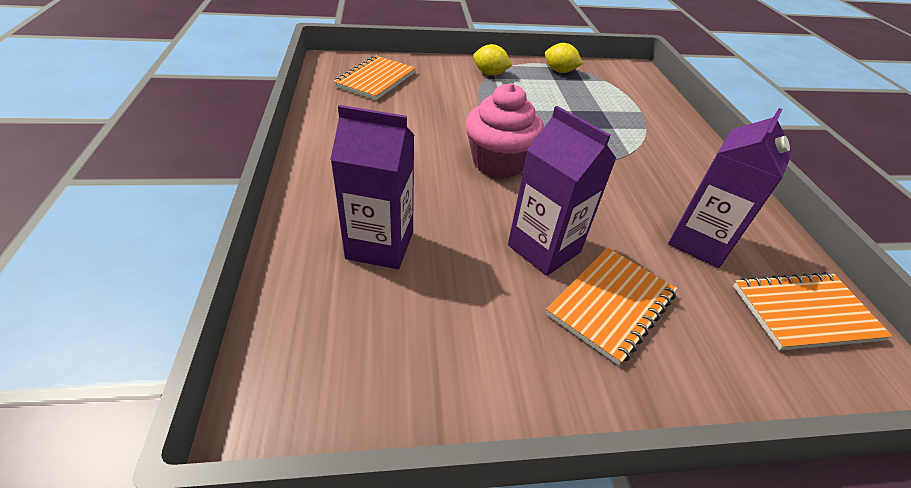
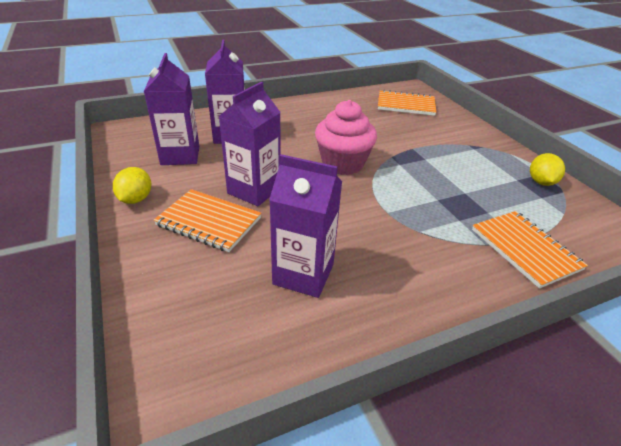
camera: 75 degrees right, 5 degrees down
yellow lemon [473,44,512,75] -> yellow lemon moved to [113,167,151,204]
orange notebook [733,272,893,351] -> orange notebook moved to [472,211,588,289]
none -> purple carton [144,53,199,165]

